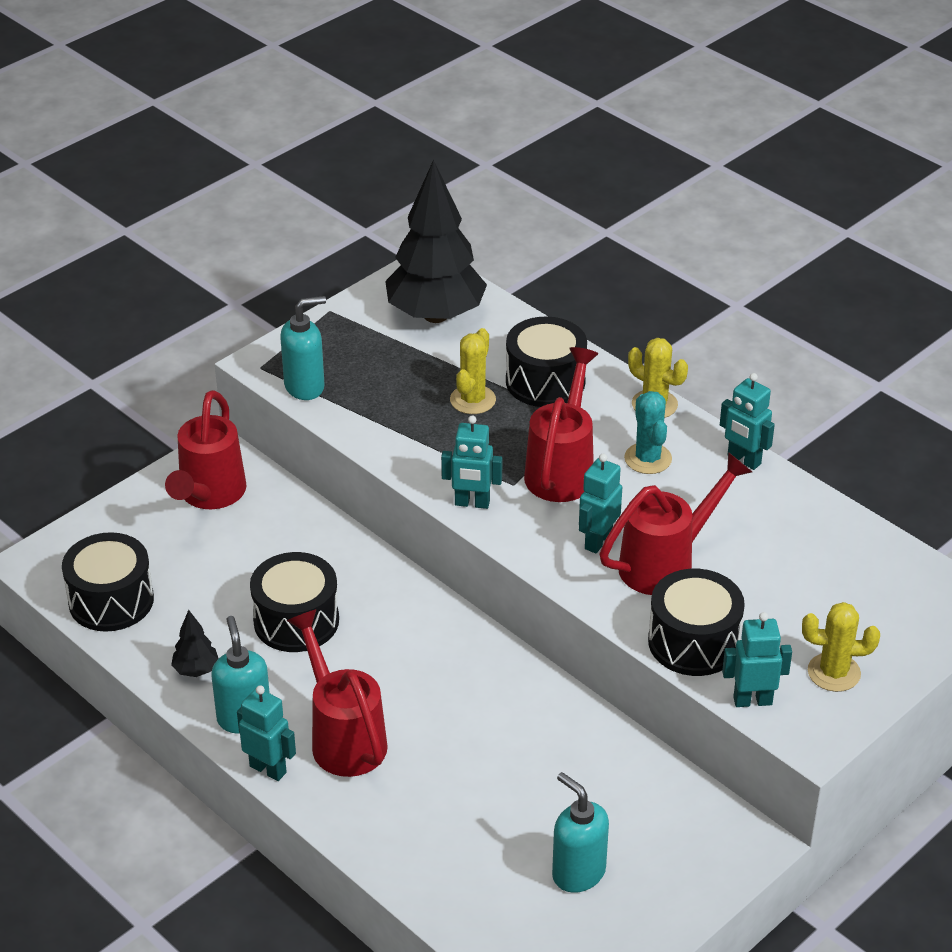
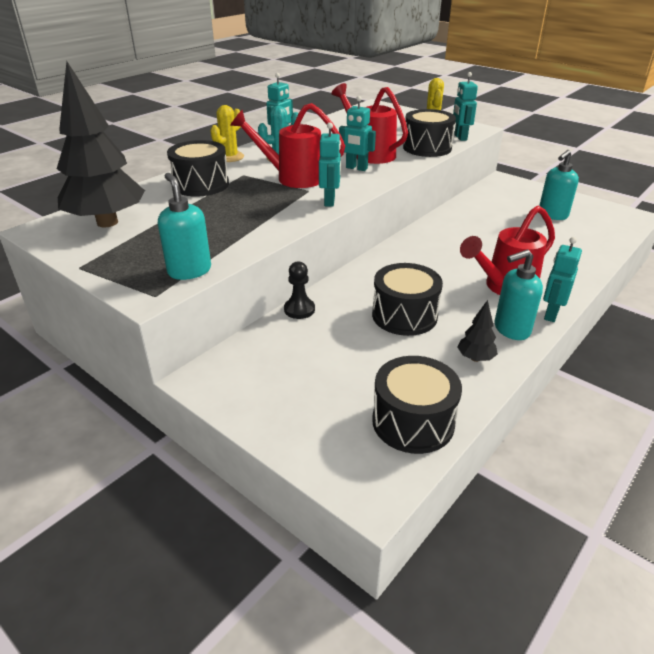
camera: 95 degrees left, 5 degrees down
red watering can [165,390,246,509] -> none
yellow cactus [450,328,496,414] -> none
none -> black pawn [284,261,315,319]

